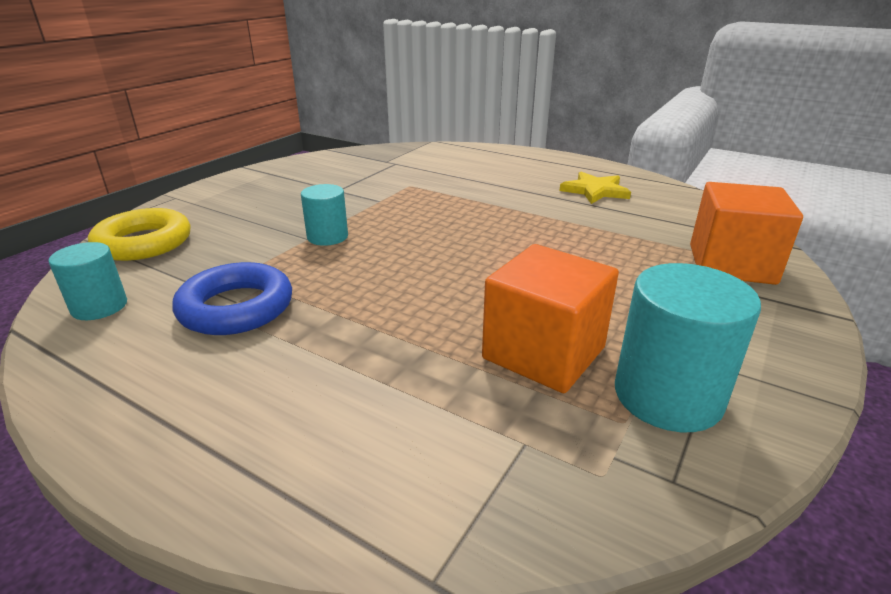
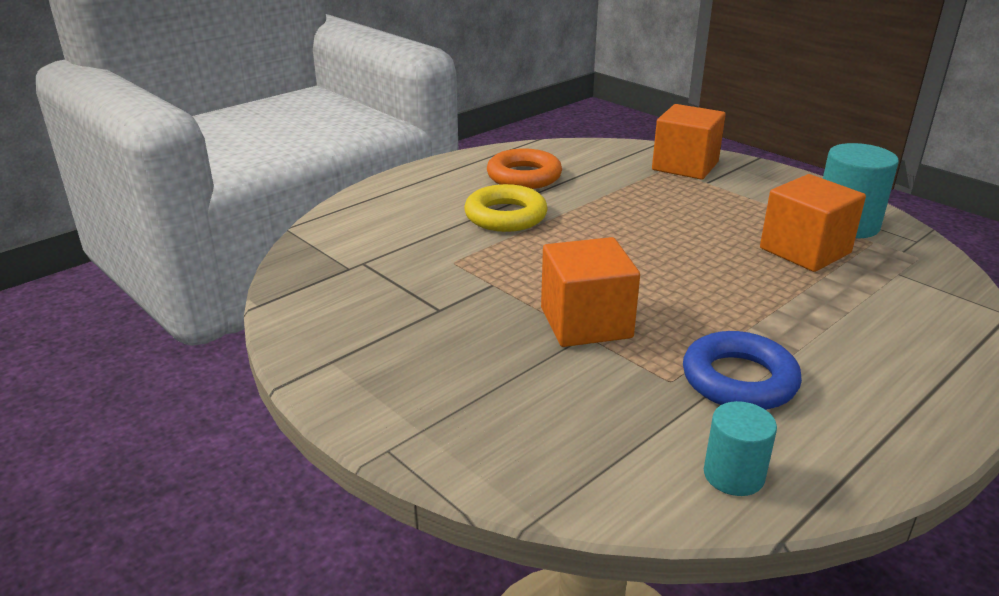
camera: 75 degrees left, 0 degrees up
yellow ring [88,208,191,261] -> yellow ring moved to [464,184,548,232]
turquoise cylinder [301,184,348,246] -> orange cube [541,237,640,347]
yellow star [559,172,631,204] -> orange ring [487,148,562,189]

